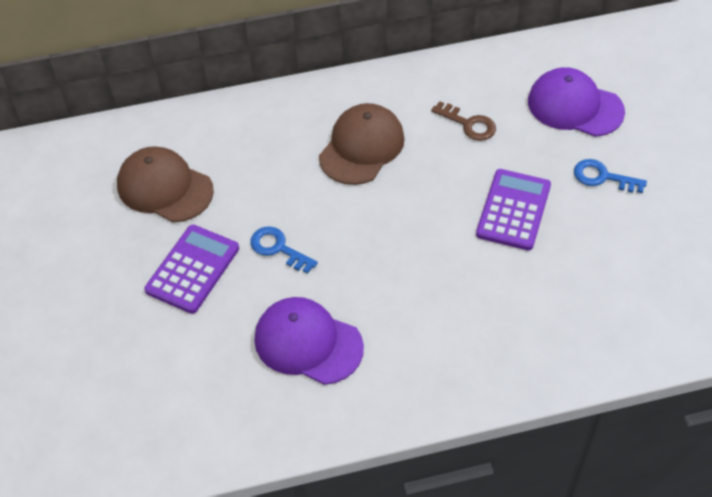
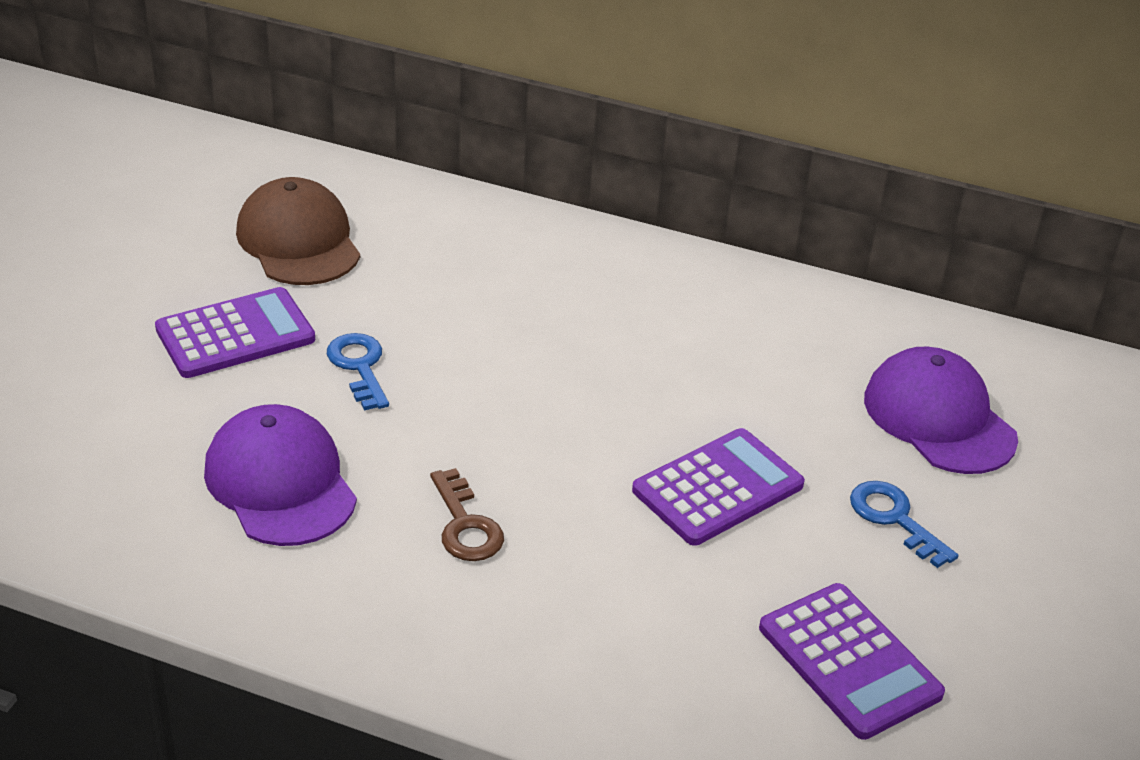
camera: 30 degrees right, 15 degrees down
brown cap [319,103,405,185] -> none
brown key [431,101,496,141] -> brown key moved to [430,468,504,561]
none -> purple calculator [759,583,945,740]

